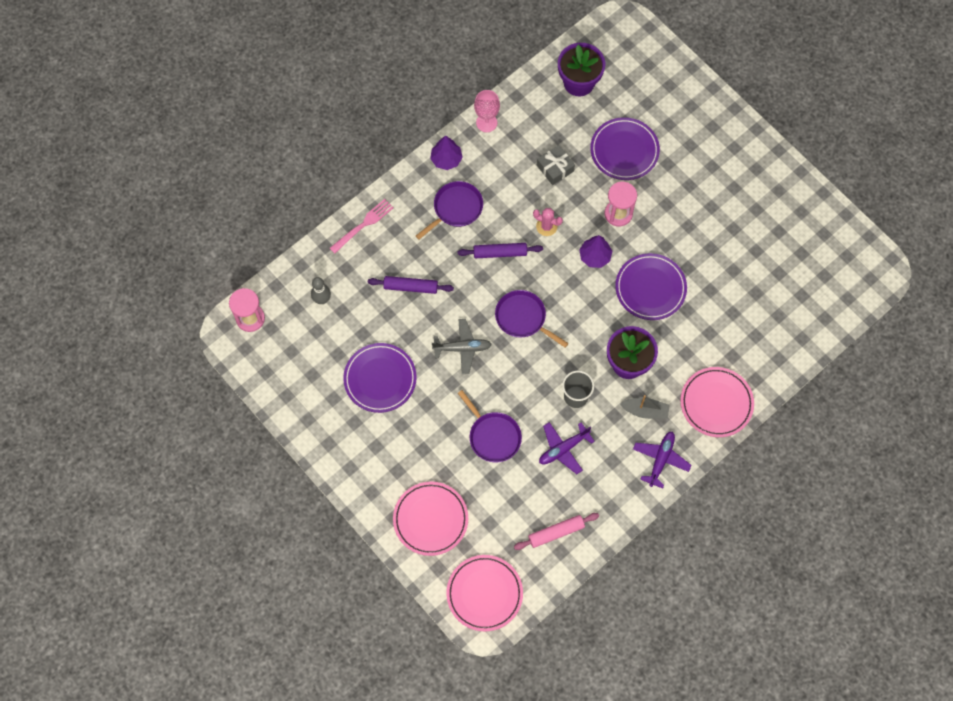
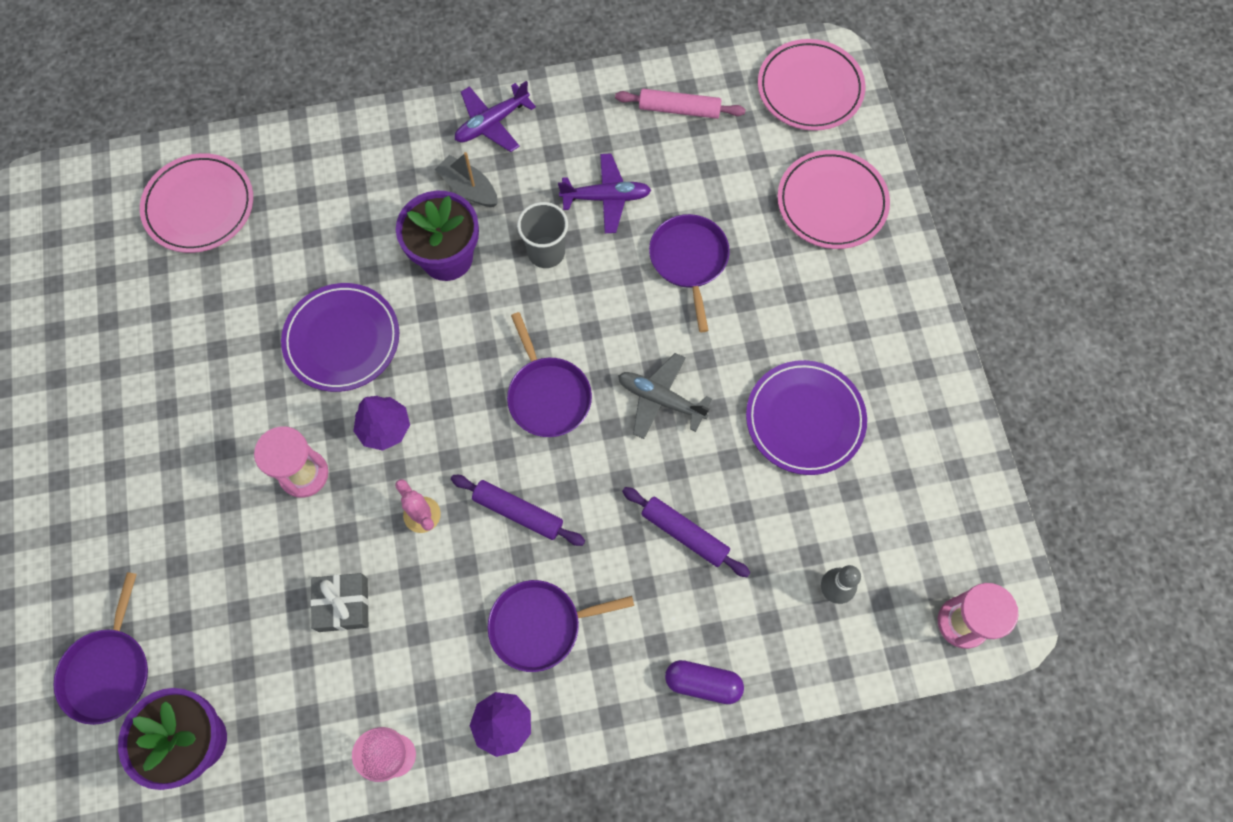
camera: 150 degrees left, 0 degrees up
pink fork [330,199,394,254] -> purple capsule [665,660,744,704]
purple plate [590,117,660,180] -> none
pink plate [681,367,754,437] -> pink plate moved to [140,153,253,253]
none -> purple pan [53,572,148,725]

